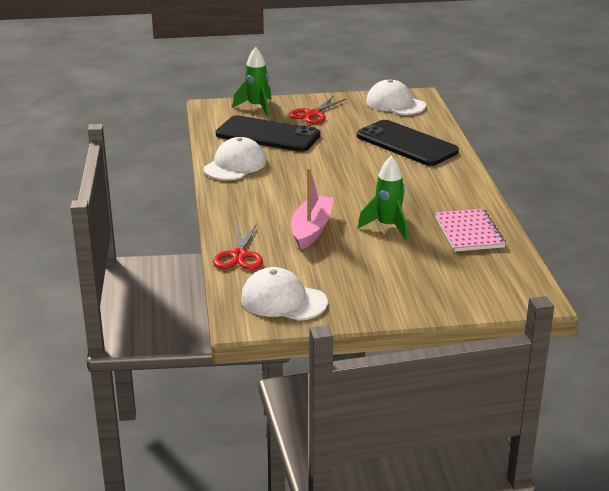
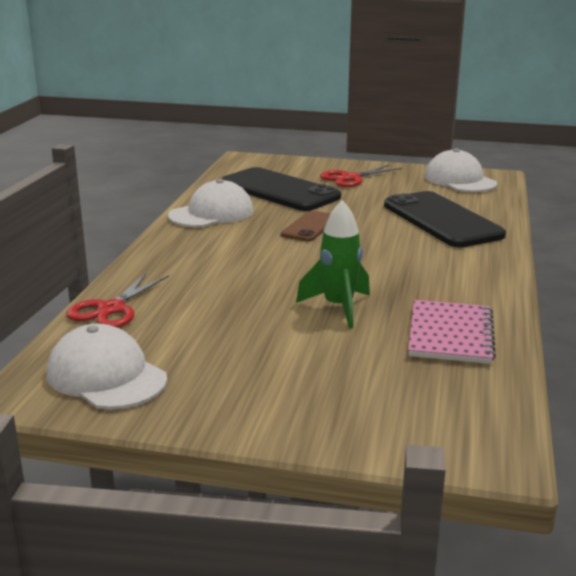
camera: 20 degrees right, 5 degrees down
green rocket [233,47,272,116] -> none
pink boat [291,168,334,250] -> none
none -> brown phone [281,210,331,241]

